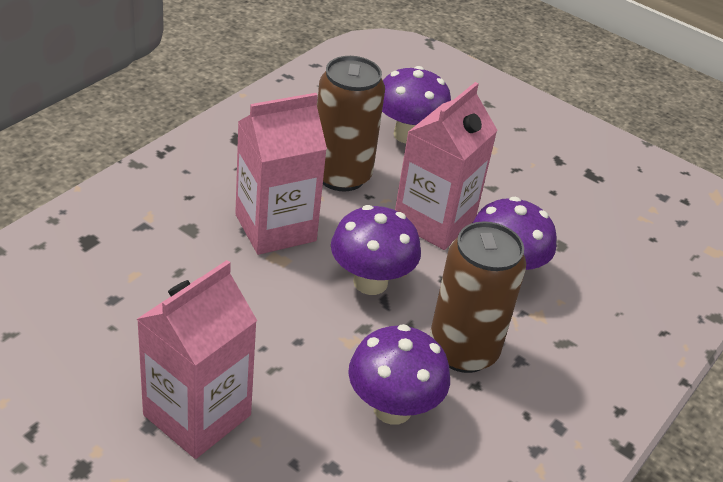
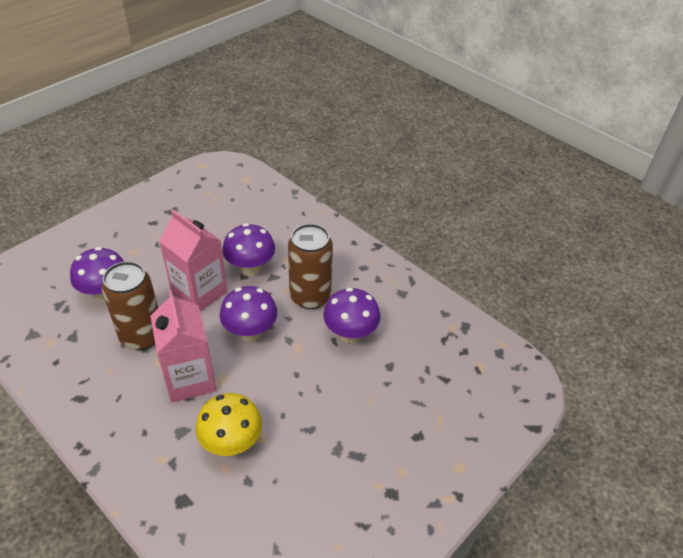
camera: 80 degrees left, 5 degrees up
pink carton [137,260,257,459] -> none
none -> yellow mushroom [196,393,262,456]

